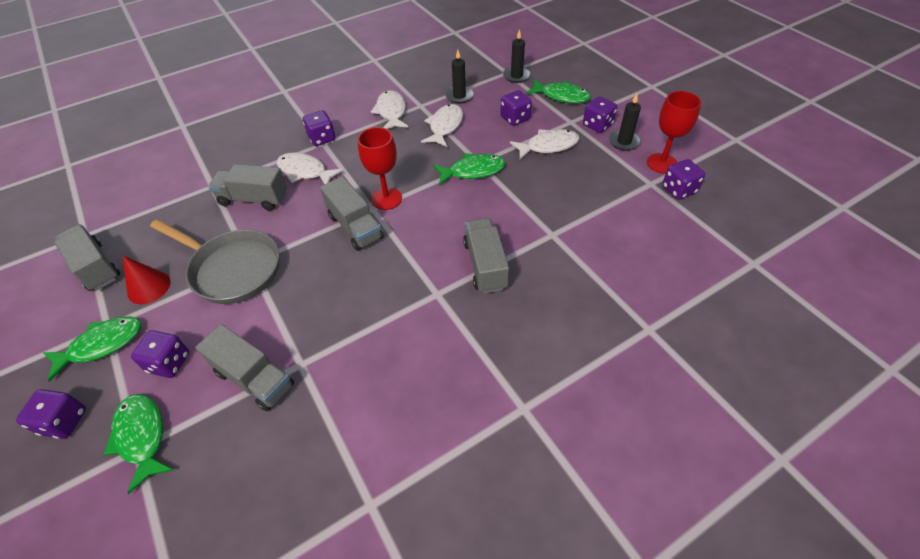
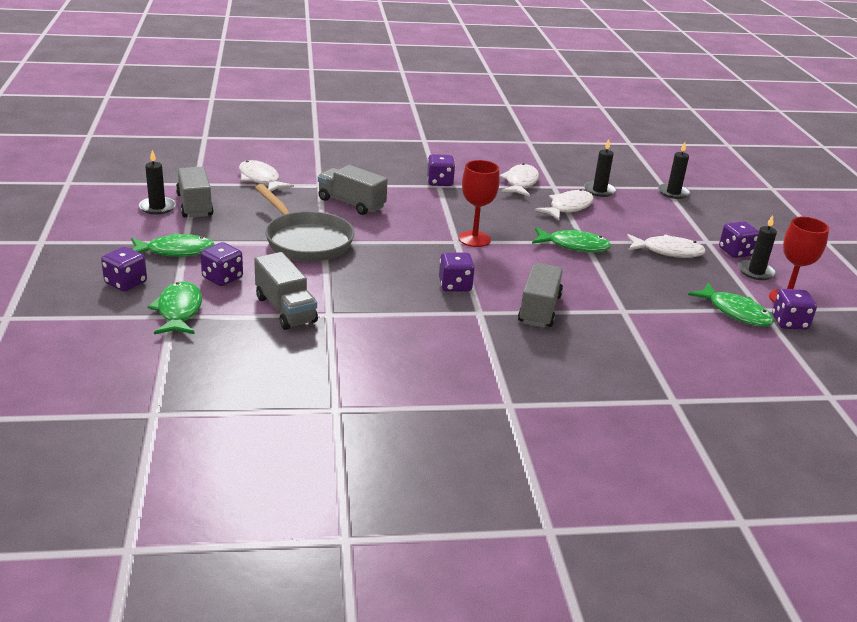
camera: 20 degrees right, 20 degrees down
red cone [123,256,171,304] -> none
white fish [277,152,344,184] -> white fish moved to [239,160,294,192]
grey truck [320,176,384,251] -> none
purple dice [500,90,532,126] -> purple dice moved to [439,252,475,292]
green fish [526,79,591,103] -> green fish moved to [688,283,774,327]
none -> black candle [139,150,176,215]

